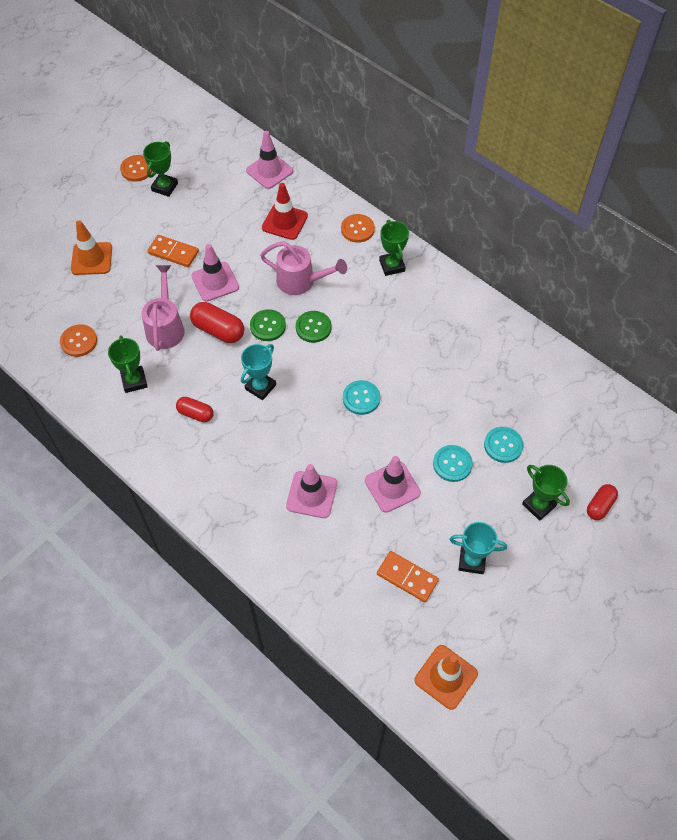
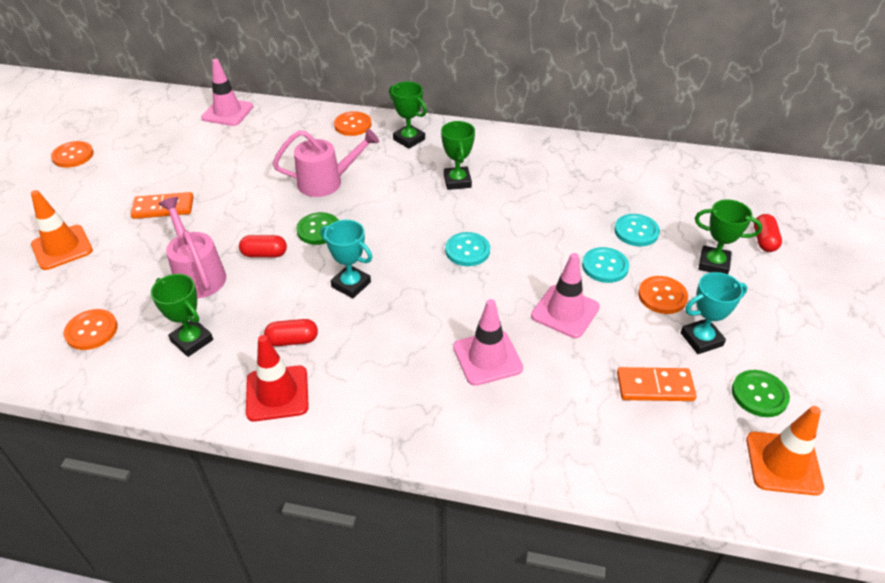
camera: 30 degrees left, 15 degrees down
green trophy [143,141,178,197] -> green trophy moved to [441,121,475,190]
red capsule [190,302,244,343] -> red capsule [239,235,287,257], size x0.63
pink traffic cone [191,244,239,302] -> none
turquoise trophy [241,344,276,400] -> turquoise trophy turned 60 degrees counterclockwise [321,220,372,298]
red traffic cone [262,183,308,240] -> red traffic cone moved to [246,335,309,421]
green button [296,311,331,343] -> green button moved to [732,370,790,417]
none -> orange button [638,276,688,314]

